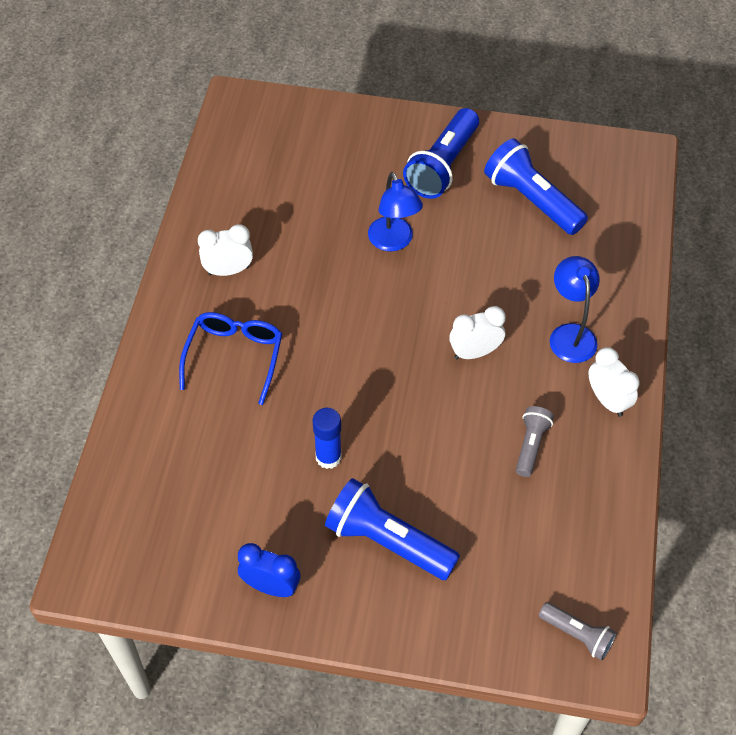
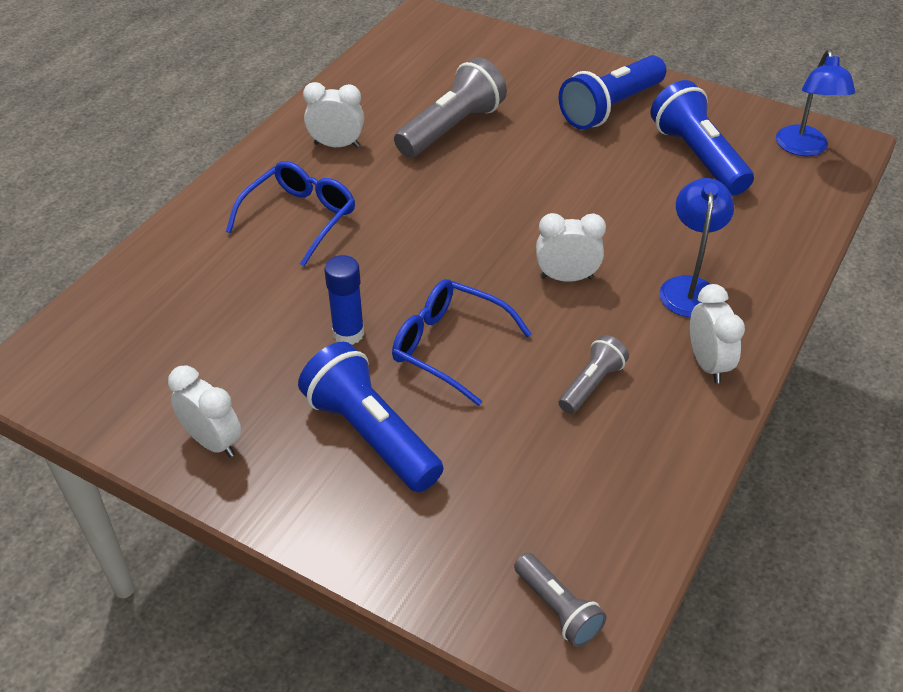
camera: 20 degrees right, 10 degrees down
blue clock [238,543,300,597] -> white clock [168,366,241,457]
blue lamp [368,172,423,251] -> blue lamp moved to [776,49,855,156]
none -> blue glasses [392,279,531,406]
none -> grey flashlight [394,57,507,157]

